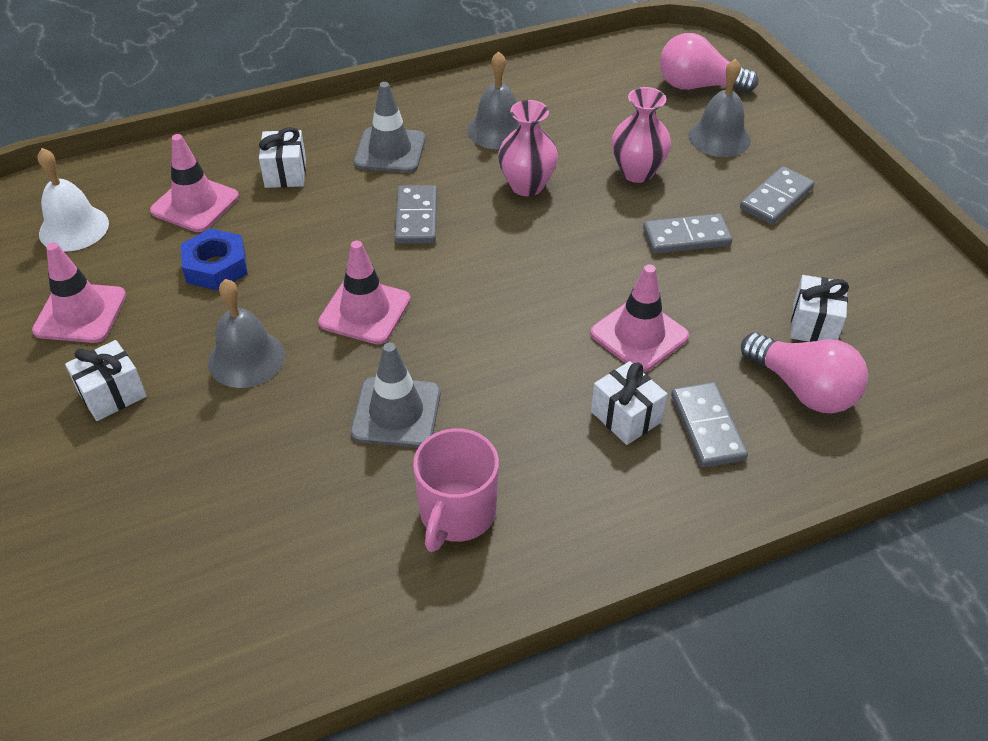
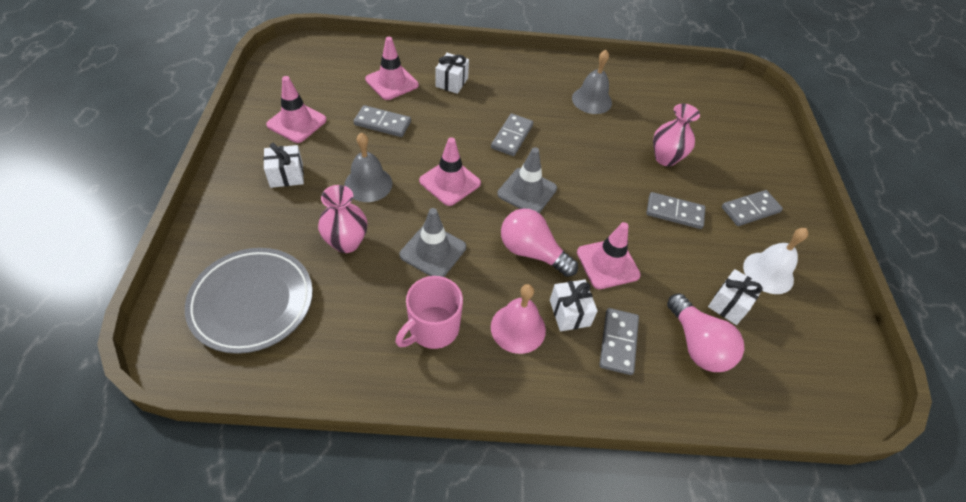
camera: 20 degrees right, 5 degrees up
white bell [38,148,109,252] -> white bell moved to [743,228,808,294]
blue nut [181,228,248,291] -> grey domino [354,105,411,137]
grey traffic cone [354,82,425,173] -> grey traffic cone moved to [497,147,557,213]
pink vase [498,100,558,196] -> pink vase moved to [318,185,367,253]
pink light bulb [660,33,758,92] -> pink light bulb moved to [501,208,578,277]
grey bell [688,59,751,157] -> none
none -> grey plate [185,248,313,354]
none -> pink bell [491,284,546,354]

